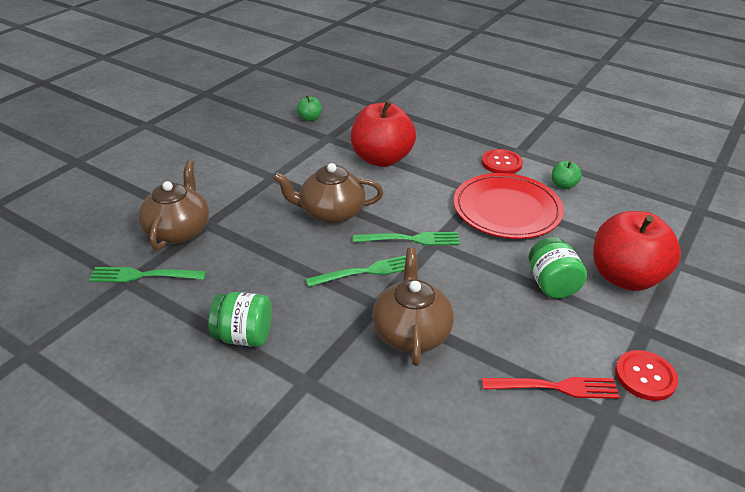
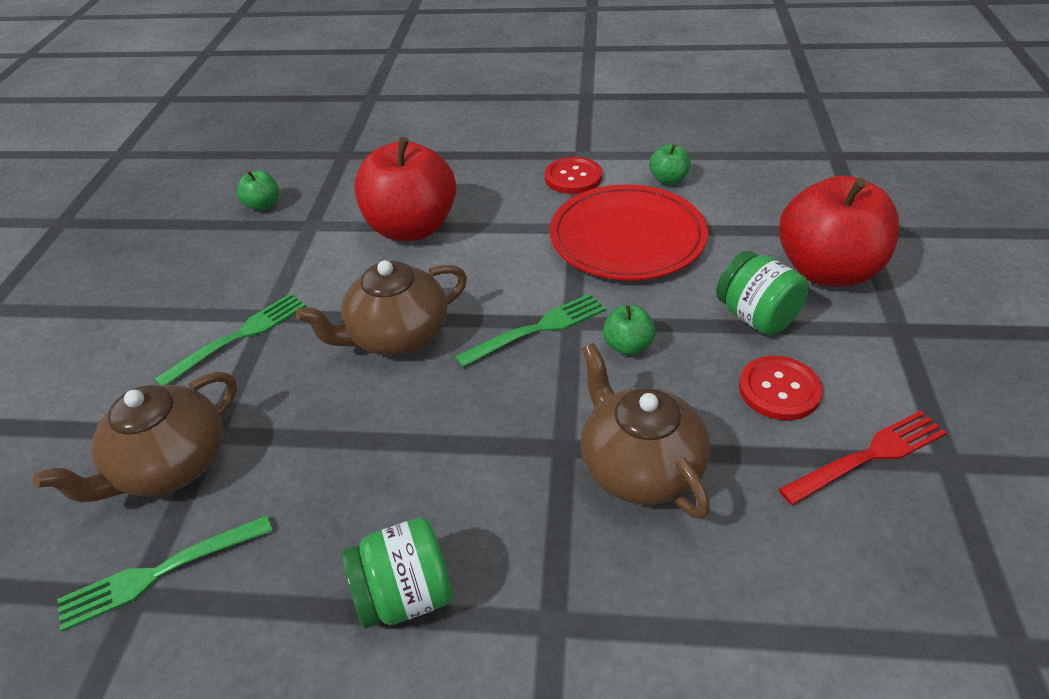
camera: 25 degrees left, 5 degrees up
brown teapot [138,161,209,250] -> brown teapot turned 120 degrees counterclockwise [33,372,237,503]
green fork [306,256,406,287] -> green fork moved to [155,293,306,385]
red button [615,350,678,401] -> red button moved to [739,356,823,420]
none -> green apple [603,305,655,355]

